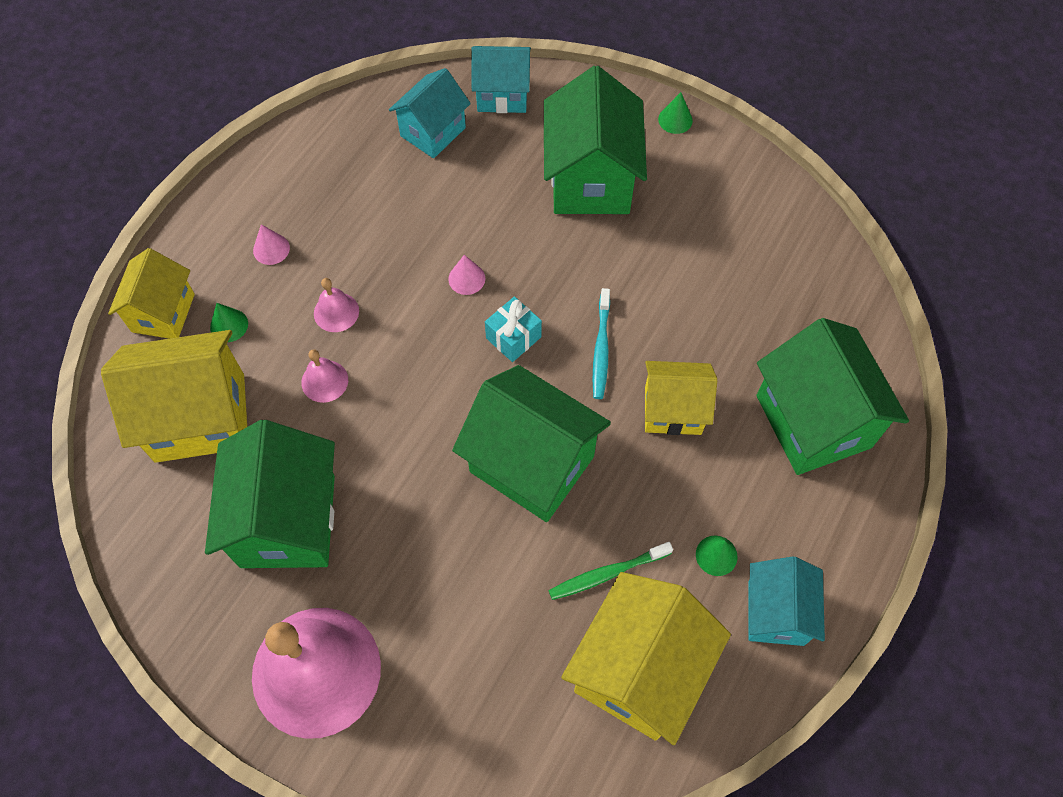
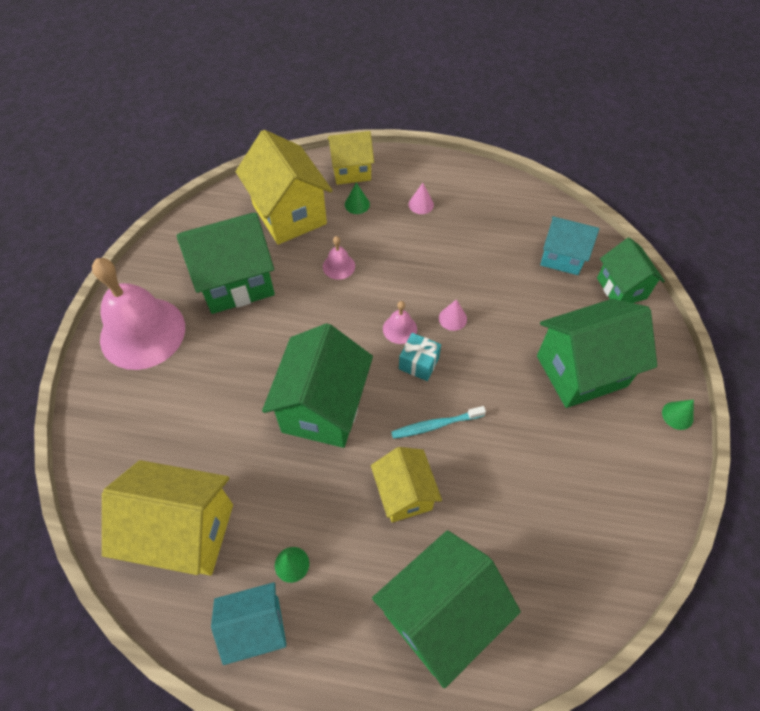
camera: 70 degrees right, 5 degrees down
pink bell [314,278,359,332] -> pink bell moved to [383,301,417,344]
turquoise house [471,46,531,113] -> green house [597,237,665,303]
green toothbrush [548,542,673,600] -> none

